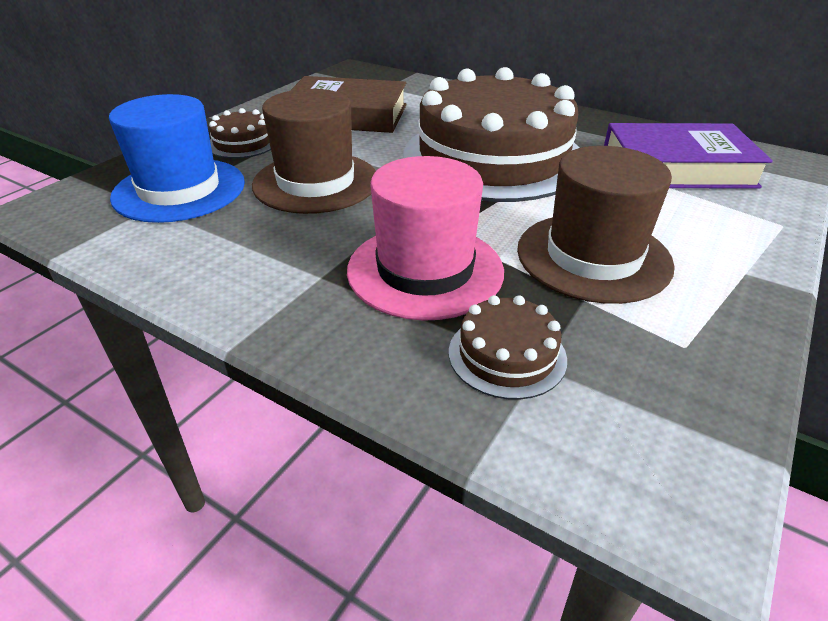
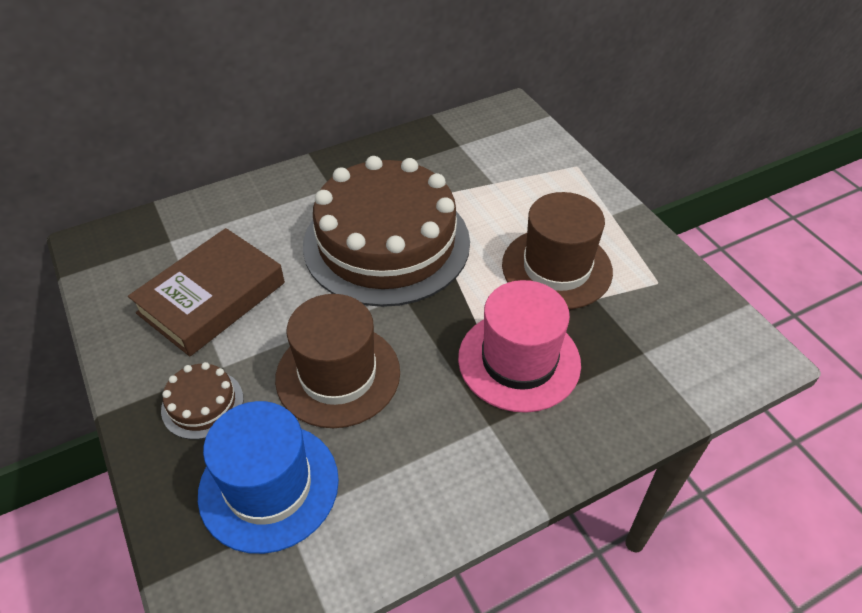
camera: 60 degrees left, 10 degrees up
brown cake [449,295,567,400] -> none
purple book [604,123,773,189] -> none

